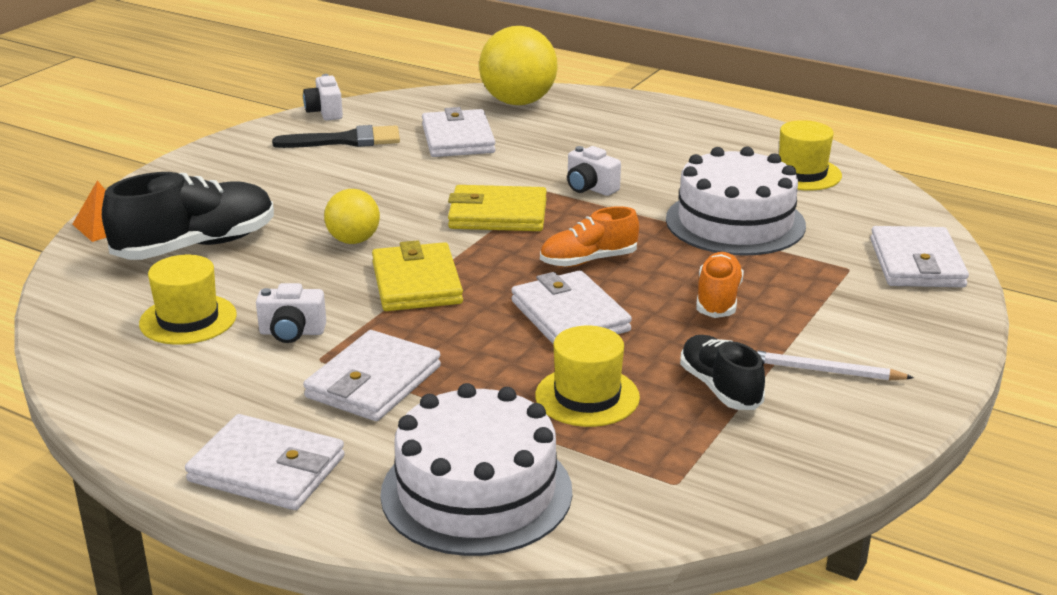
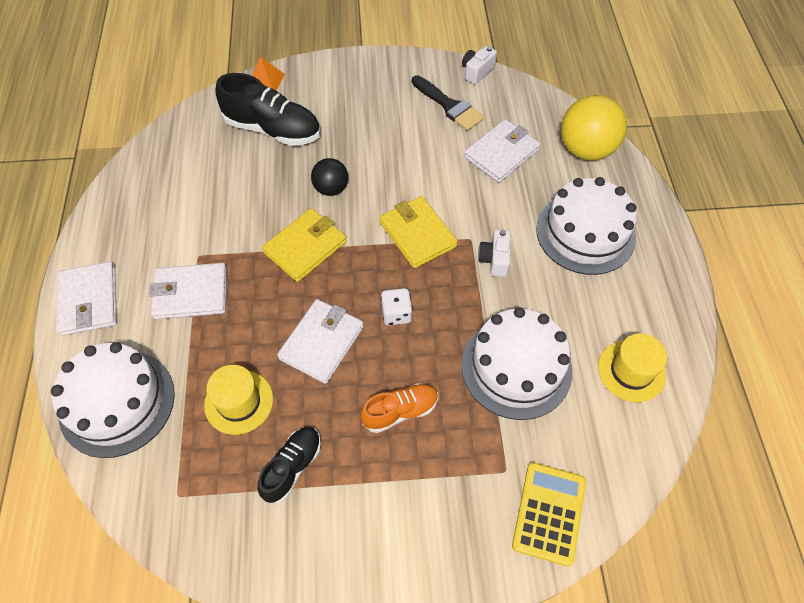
camera: 55 degrees right, 30 degrees up
yellow hat [139,255,237,345] -> none
white camera [256,283,326,343] -> none
yellow ball [324,189,380,244] -> black ball [311,158,348,196]
orange shoe [540,206,639,267] -> white dice [381,288,412,326]
white pencil [756,351,914,381] -> none
white wallet [870,226,969,287] -> yellow calculator [512,462,586,566]
none -> white cake [536,177,637,275]

